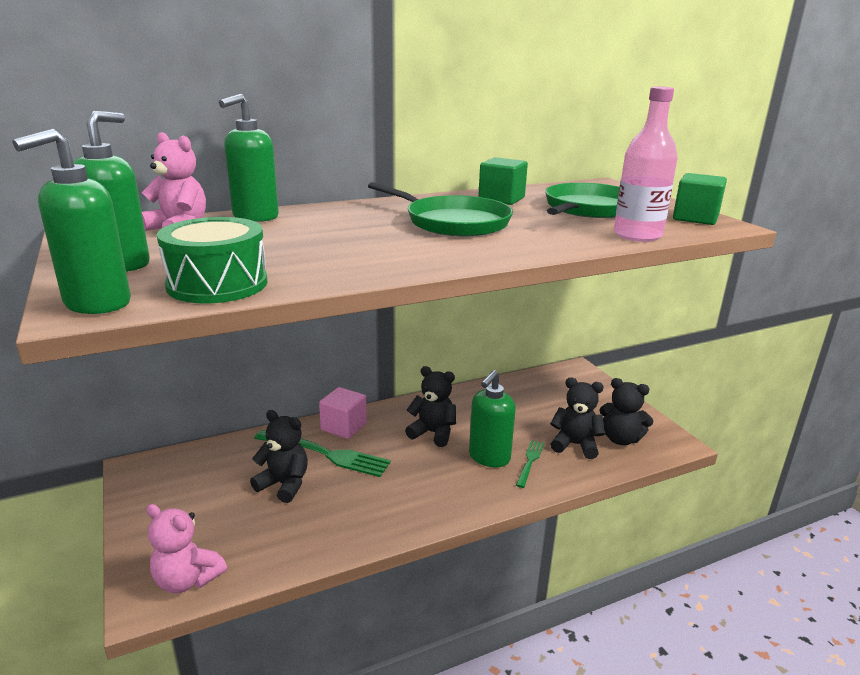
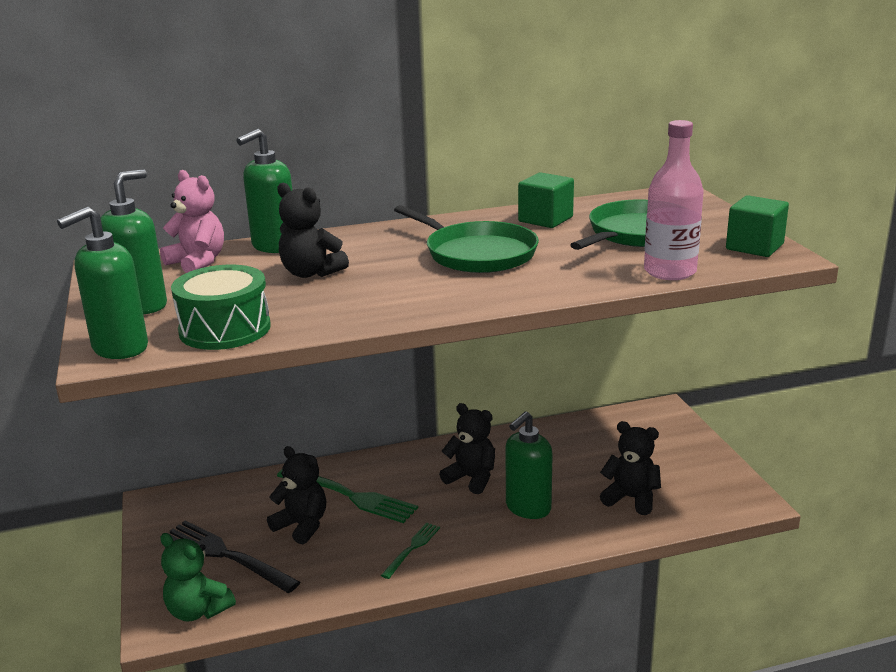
camera: 10 degrees right, 0 degrees up
pink teddy bear [146,504,227,593] -> green teddy bear [161,533,236,622]
pink cube [319,387,367,439] -> none
green fork [516,440,544,488] -> green fork moved to [381,523,440,579]
black teddy bear [599,378,653,445] -> black teddy bear moved to [277,183,349,278]
none -> black fork [169,520,300,593]

